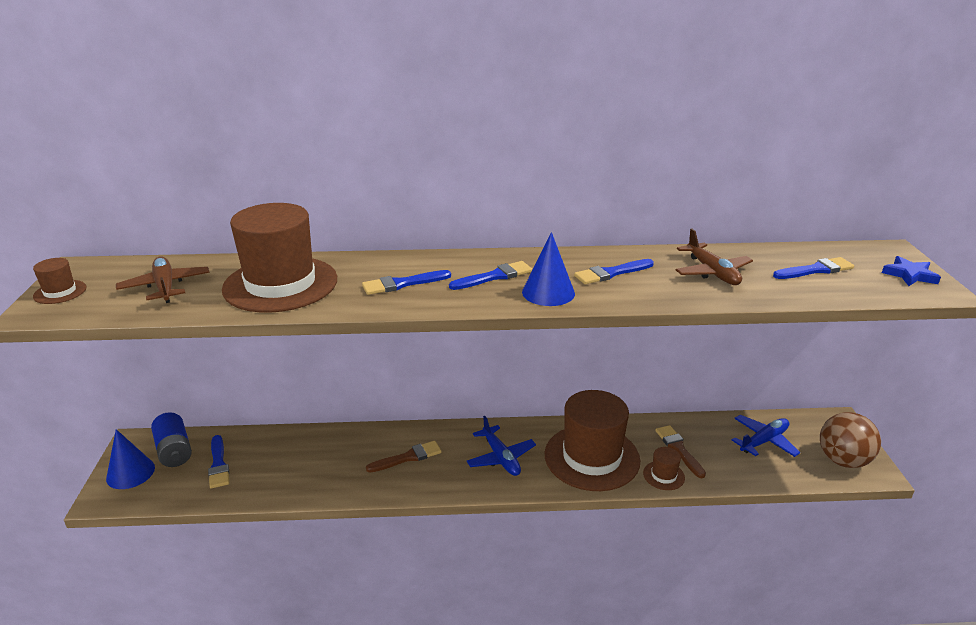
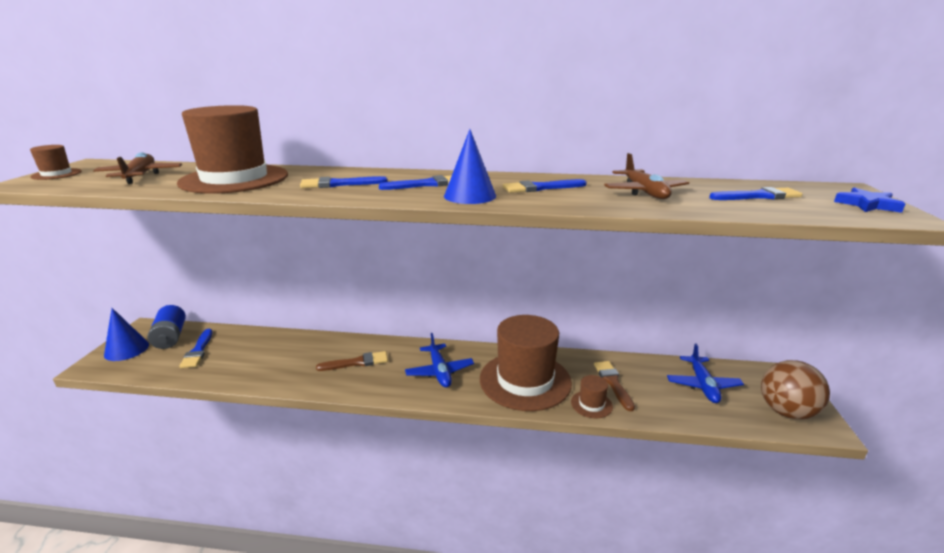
camera: 10 degrees right, 5 degrees down
blue plane [732,415,800,457] -> blue plane turned 120 degrees clockwise [667,343,744,403]

